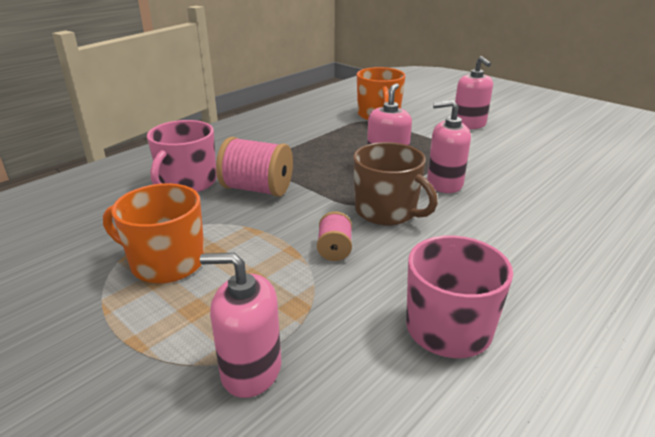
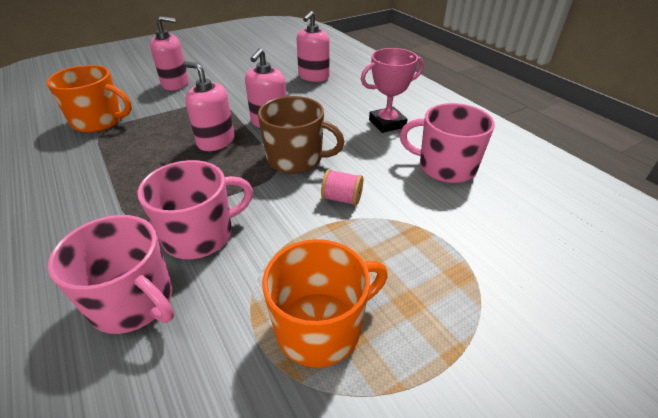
camera: 75 degrees left, 10 degrees up
orange mug [103,183,205,283] -> orange mug turned 150 degrees counterclockwise [262,239,388,367]
pink soap dispenser [200,253,281,398] -> pink soap dispenser moved to [297,11,330,82]
pink spool [216,137,293,197] -> pink mug [137,160,253,259]
brown mug [353,142,438,225] -> brown mug turned 45 degrees clockwise [258,96,345,174]
none -> pink trophy [361,48,424,133]

